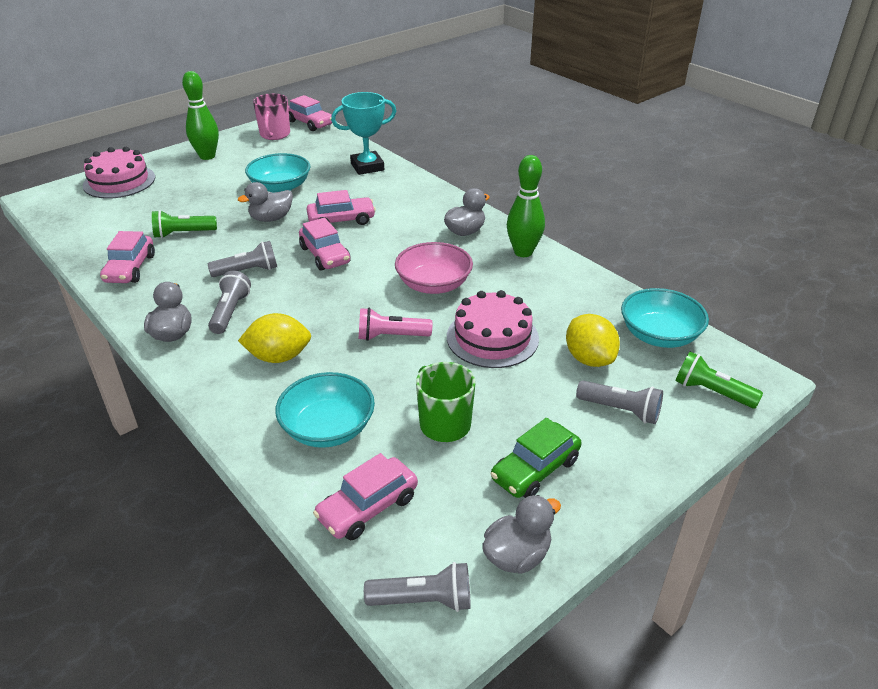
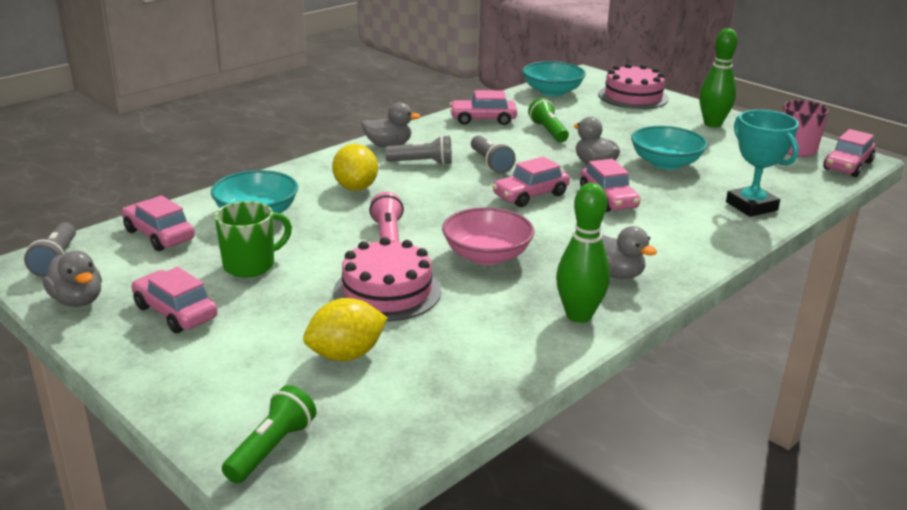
camera: 85 degrees right, 10 degrees down
green car [490,418,581,498] -> pink car [131,267,218,333]
grey flashlight [576,380,663,424] -> none
turquoise bowl [621,288,709,348] -> turquoise bowl moved to [522,61,586,97]

